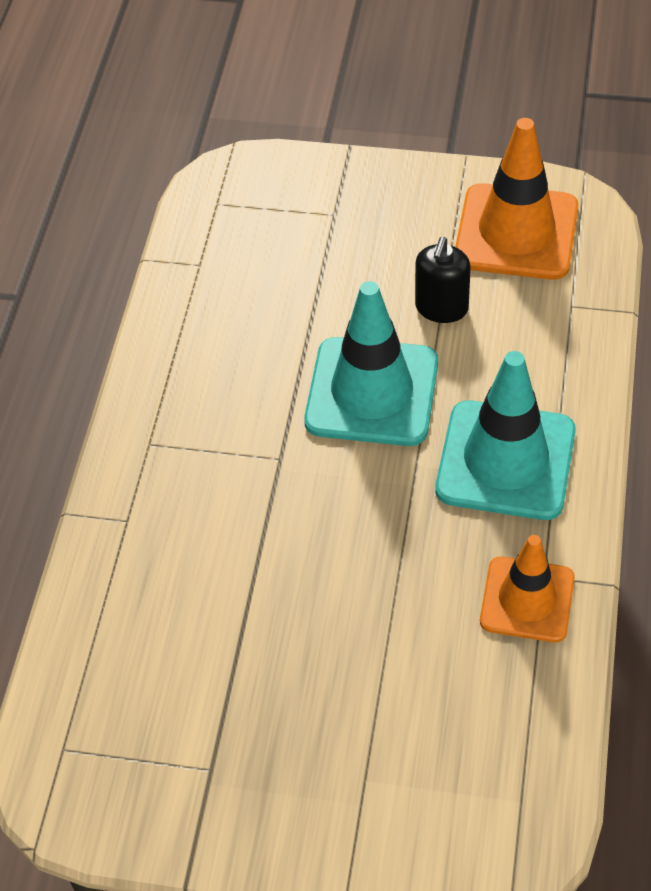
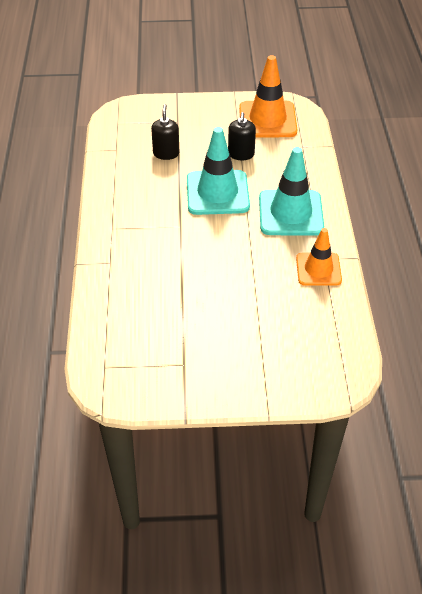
camera: 15 degrees left, 5 degrees down
none -> black soap dispenser [151,104,179,160]

